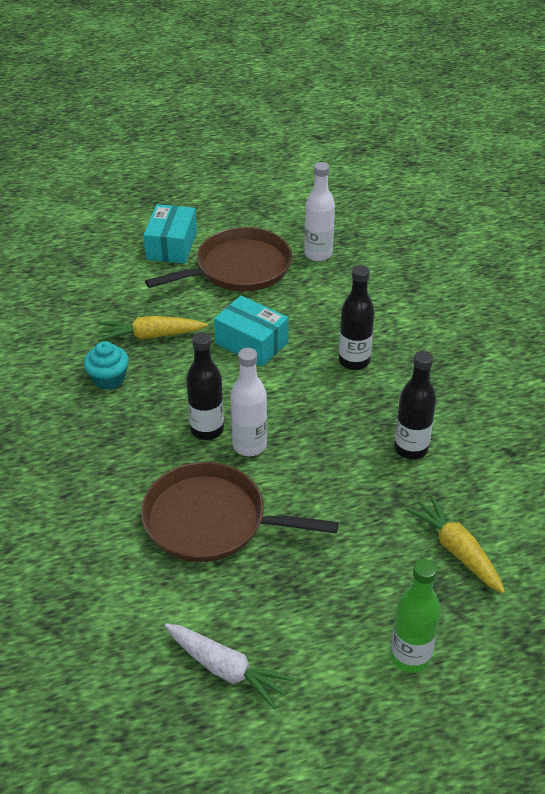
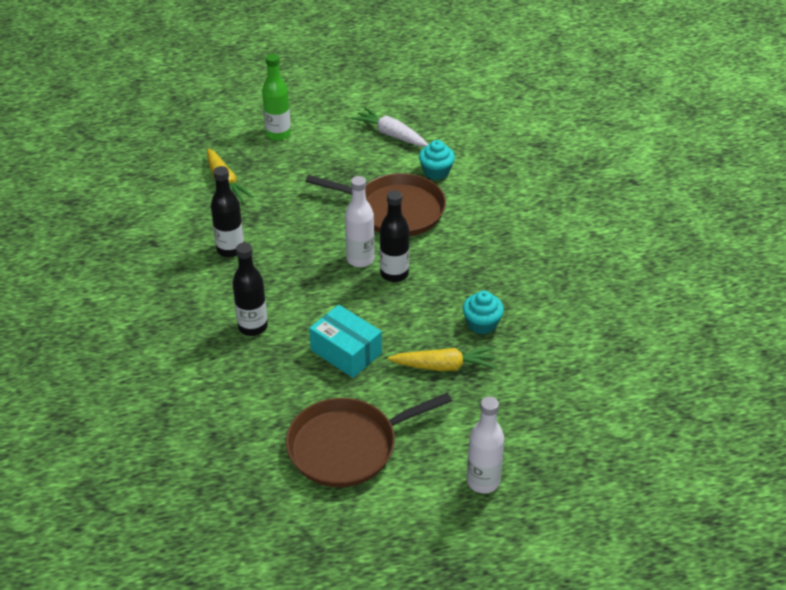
camera: 175 degrees left, 0 degrees up
turquoise box [144,204,197,264] -> none
white bottle [304,162,335,261] -> white bottle moved to [467,396,504,493]
none -> turquoise cupcake [419,140,455,180]

